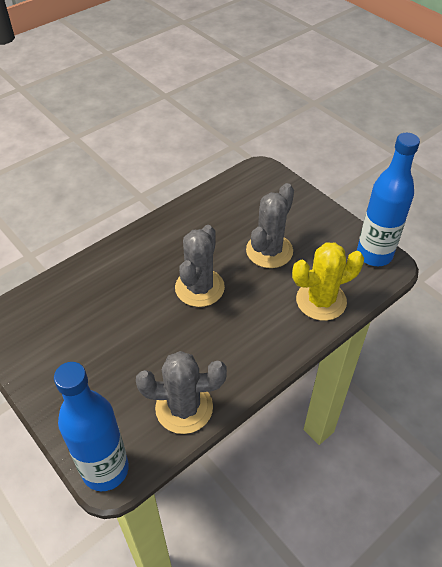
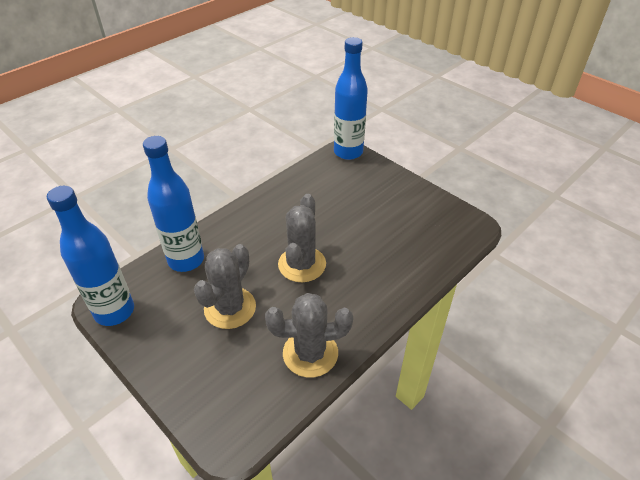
camera: 175 degrees right, 5 degrees down
grey cactus [136,351,227,434] -> grey cactus moved to [265,293,353,378]
yellow cactus [292,242,364,321] -> blue bottle [143,136,204,272]

